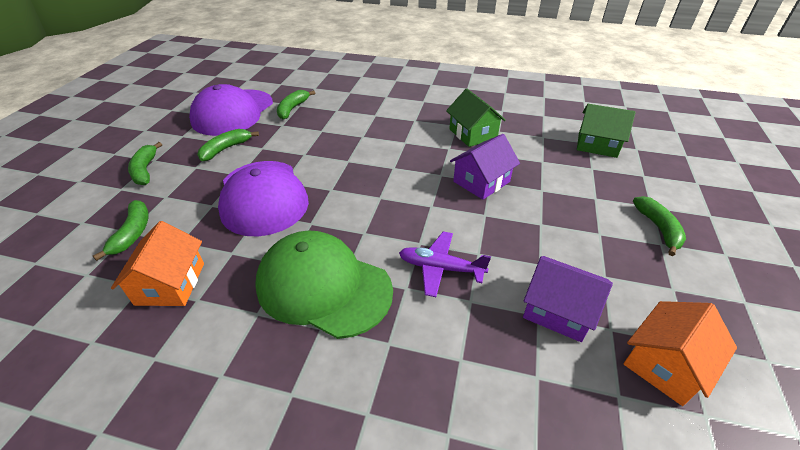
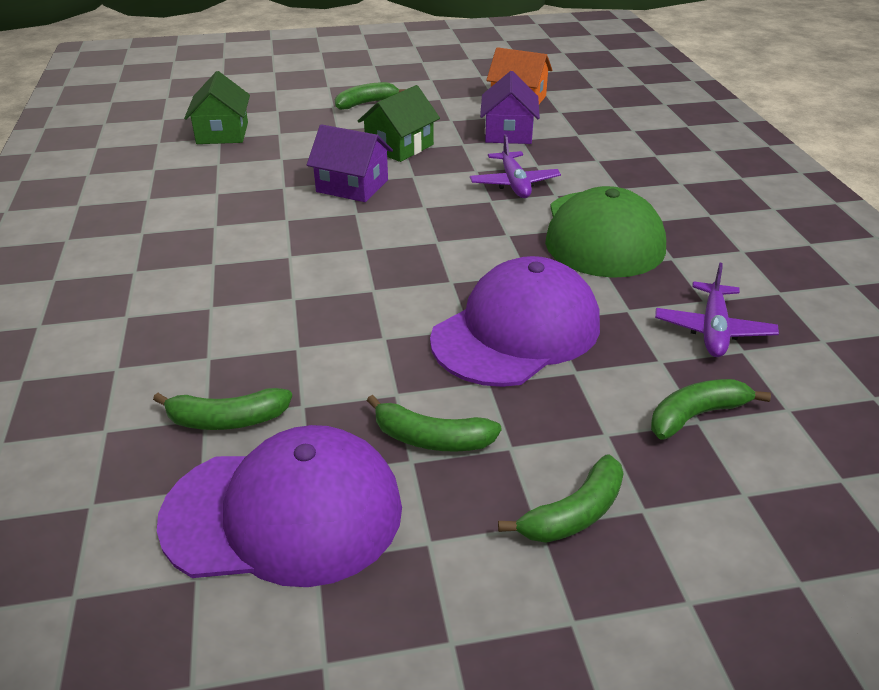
camera: 115 degrees left, 5 degrees down
orange house [111,221,204,306] -> purple plane [655,262,779,357]
green house [446,88,506,147] -> green house moved to [358,85,440,162]

